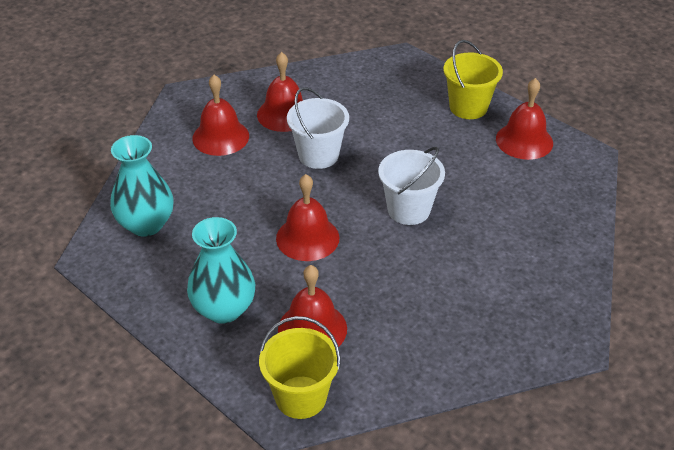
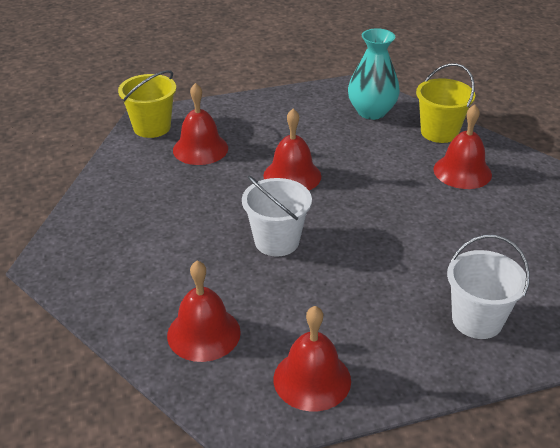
camera: 120 degrees right, 5 degrees down
turquoise vase [187,217,255,324] -> none
red bell [257,52,303,132] -> red bell moved to [167,260,241,362]
white bucket [287,87,349,169] -> white bucket moved to [447,235,530,339]
yellow bucket [443,40,503,119] -> yellow bucket moved to [416,63,475,143]

